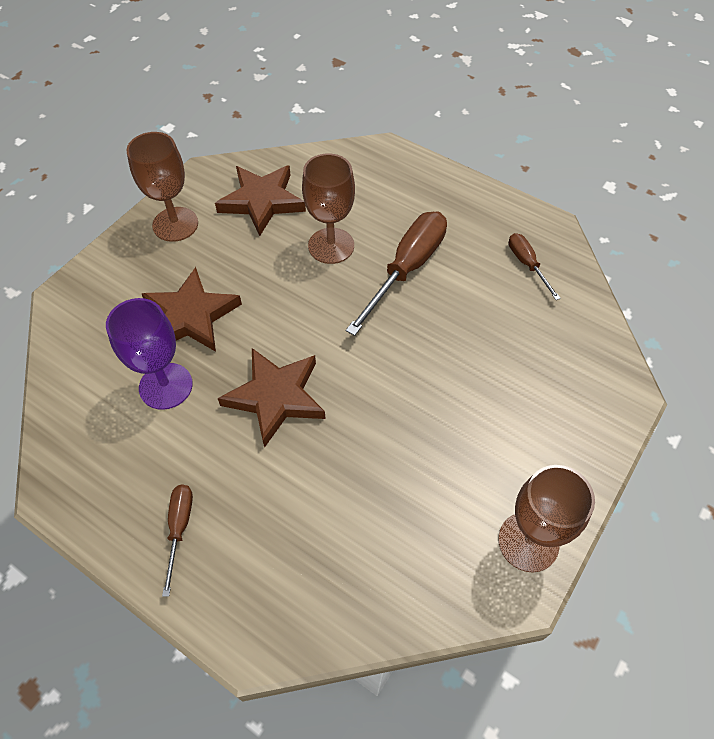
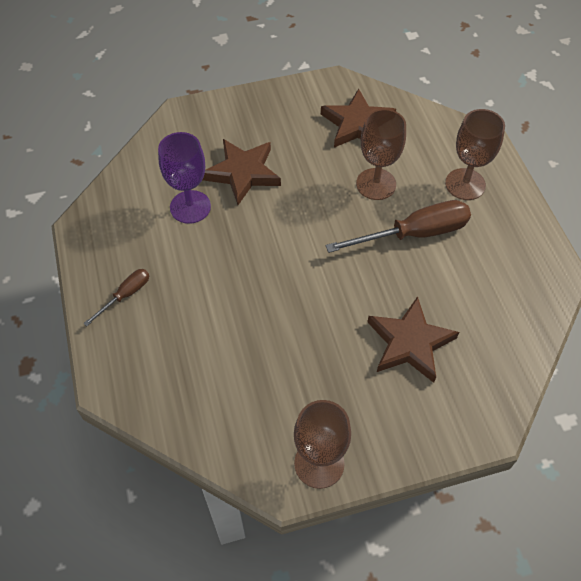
camera: 40 degrees right, 0 degrees up
brown goblet [126,132,198,242] -> brown goblet moved to [445,109,505,200]
brown star [218,348,326,448] -> brown star moved to [368,296,459,383]
brown screwdriver [509,233,561,300] -> none

